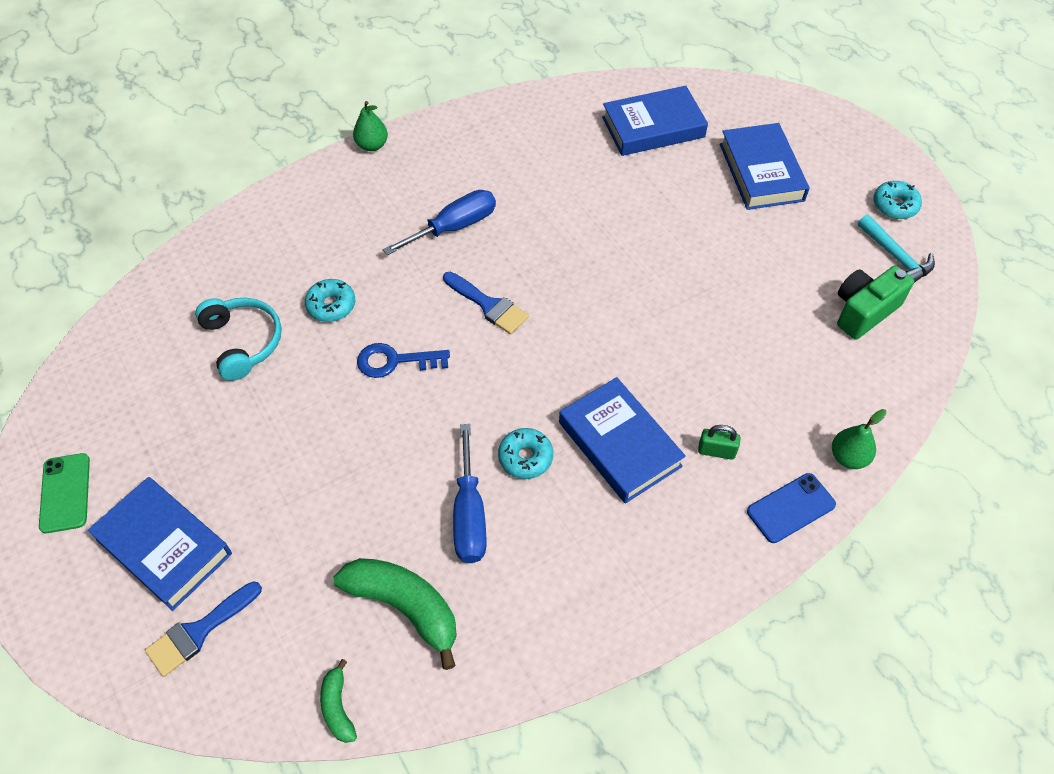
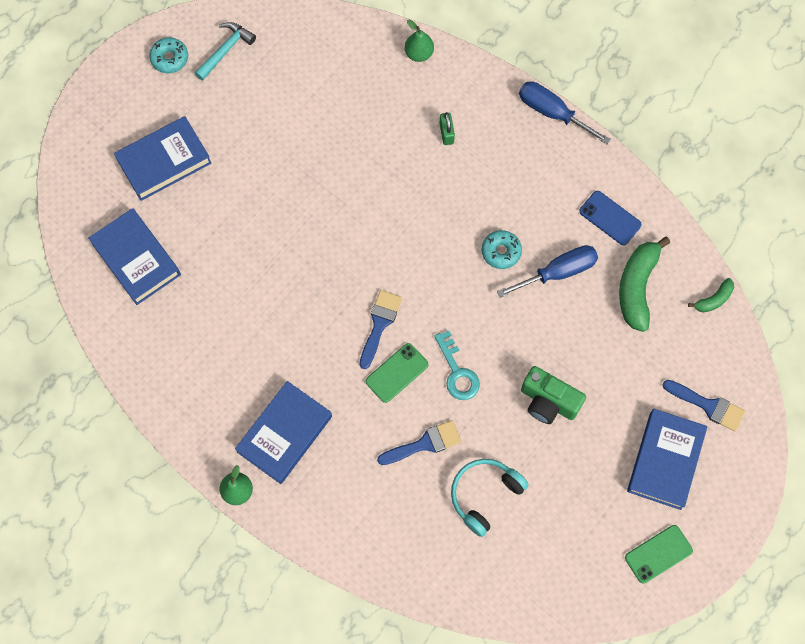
camera: 110 degrees left, 15 degrees up
turquoise donut [305,279,355,322] -> blue brush [377,420,461,465]
blue key [357,343,450,378] -> turquoise key [434,331,480,400]
blue screwdriver [383,190,496,255] -> blue screwdriver moved to [519,81,611,144]
blue book [559,377,686,504] -> blue book moved to [235,381,332,484]
blue phone [747,473,836,543] -> blue phone moved to [579,191,642,245]
green camera [837,266,914,340] -> green camera moved to [521,366,586,424]
none -> green phone [366,343,428,403]

